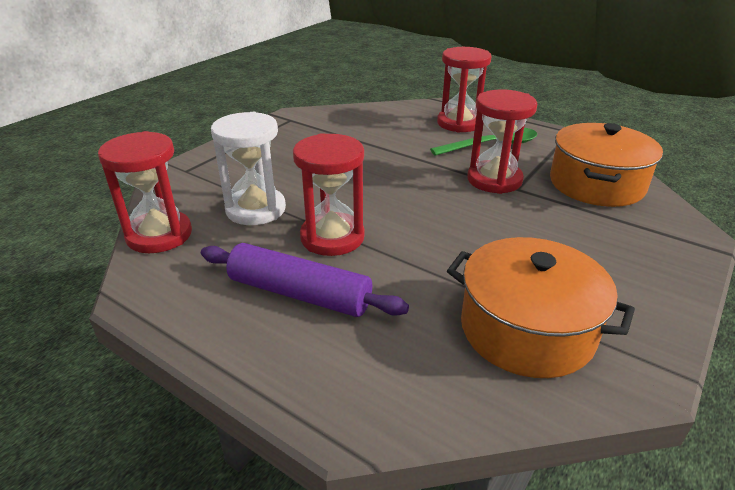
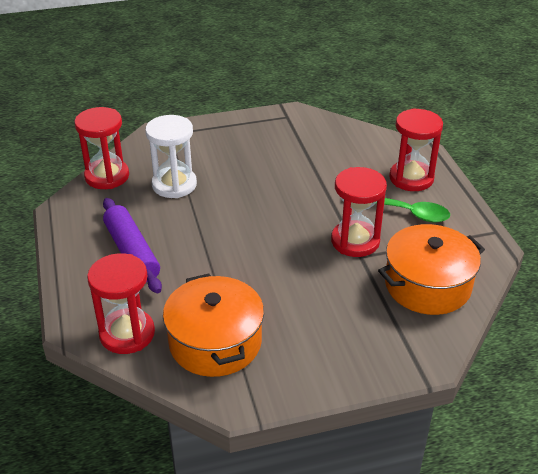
camera: 40 degrees right, 5 degrees up
red hourglass [293,133,365,256] -> red hourglass moved to [87,253,155,354]

